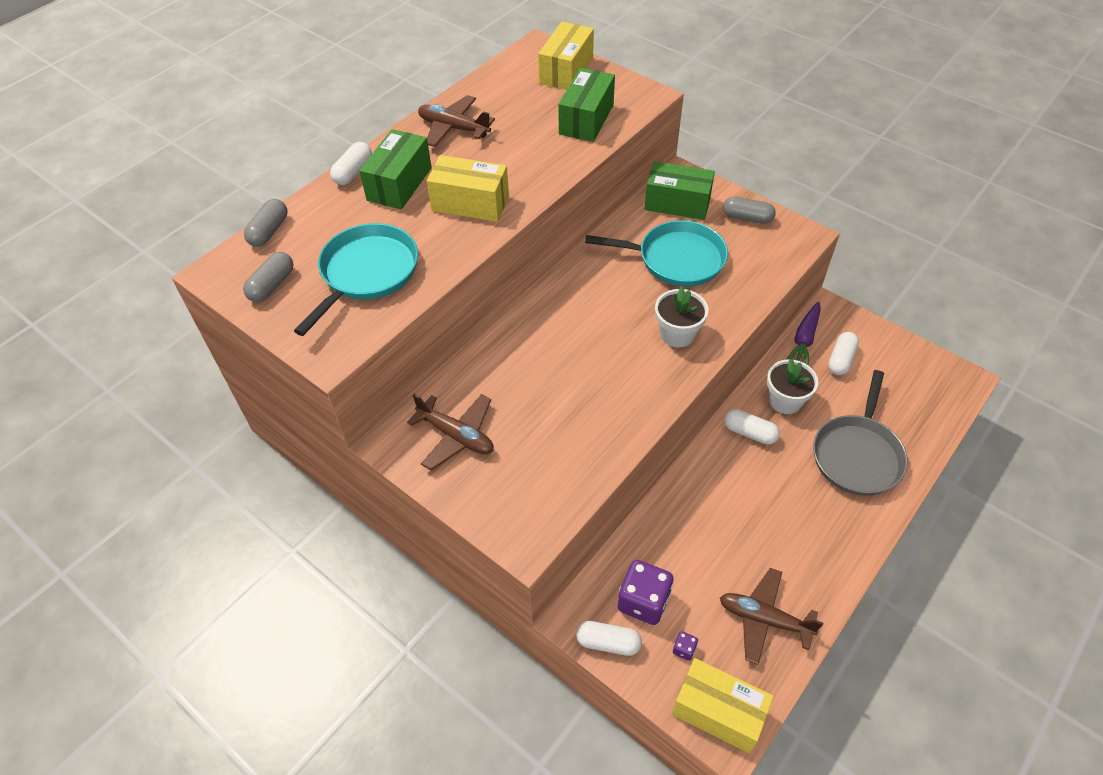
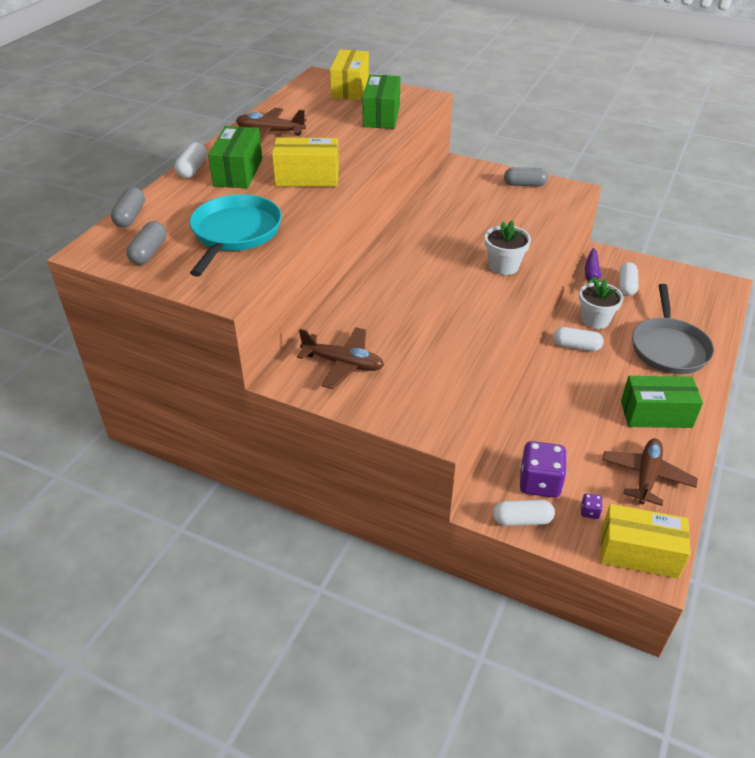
camera: 15 degrees left, 10 degrees down
turquoise pan [585,220,728,287] -> none
green box [645,161,715,220] -> green box moved to [621,376,703,428]
brown plane [720,568,823,665] -> brown plane turned 105 degrees clockwise [602,438,698,506]

